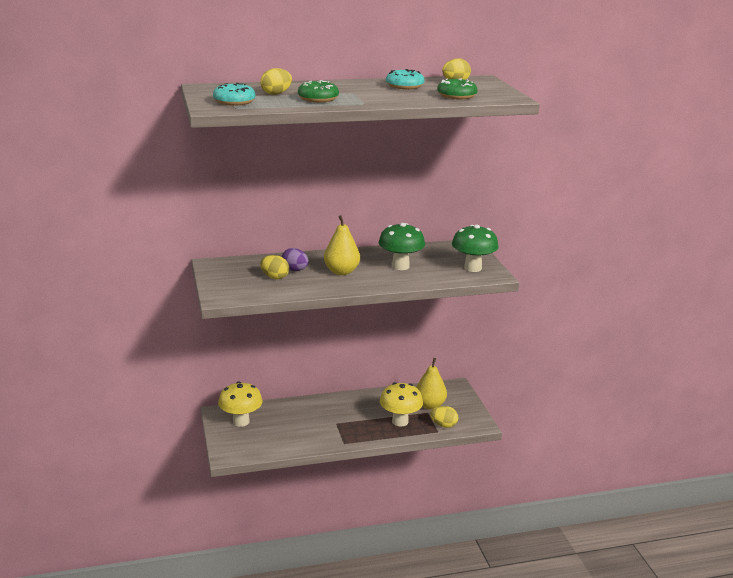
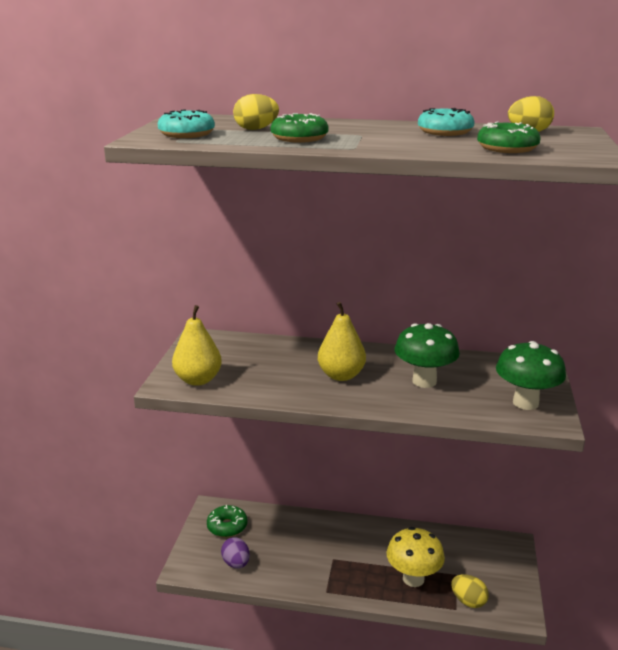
camera: 25 degrees right, 0 degrees up
yellow mushroom [218,382,263,427] -> green donut [207,505,248,537]
yellow egg [260,255,289,279] -> none
purple egg [281,248,309,271] -> purple egg moved to [221,537,250,568]
yellow pear [416,358,447,409] -> yellow pear moved to [172,305,222,386]

